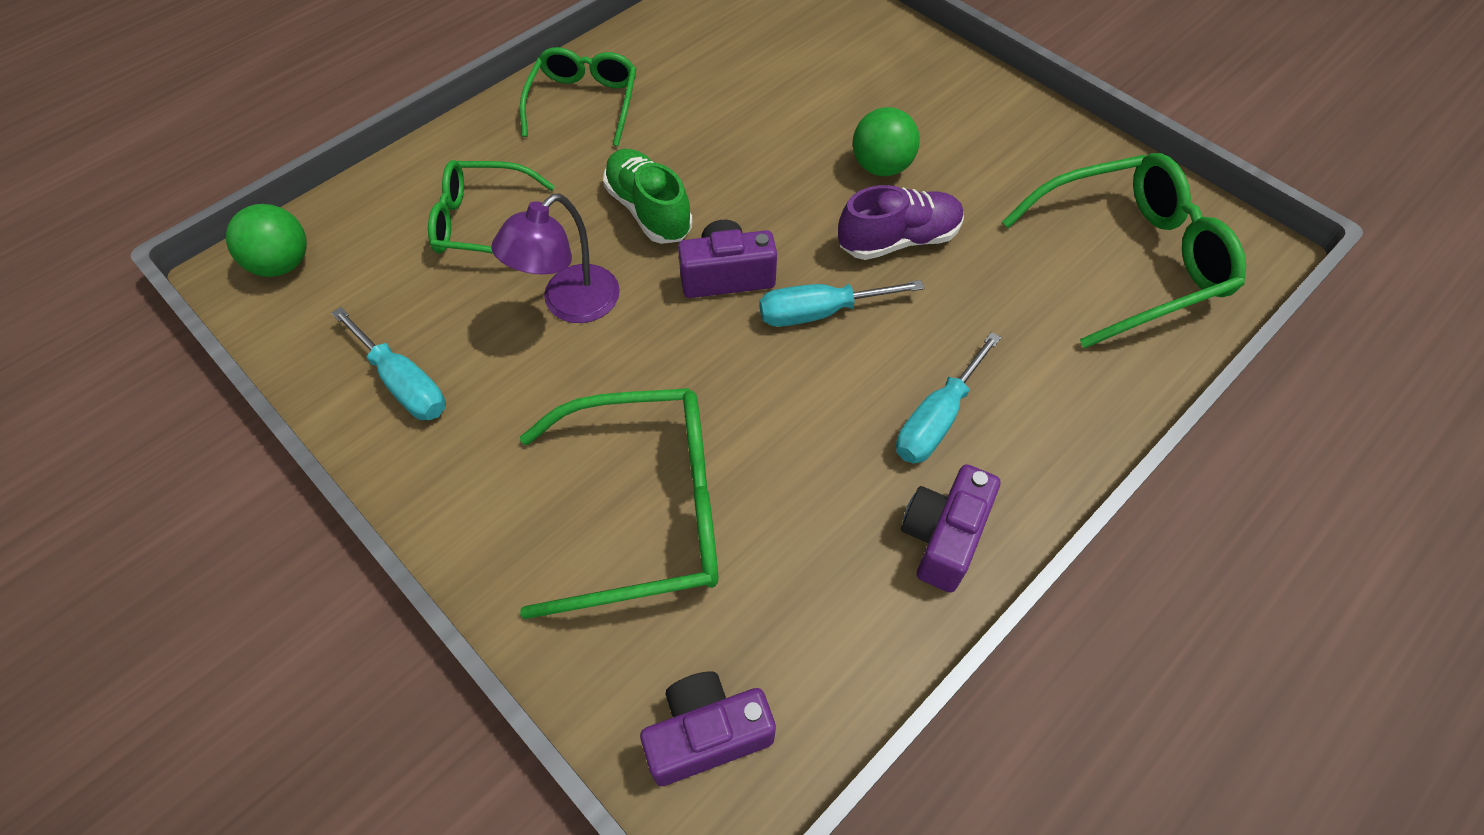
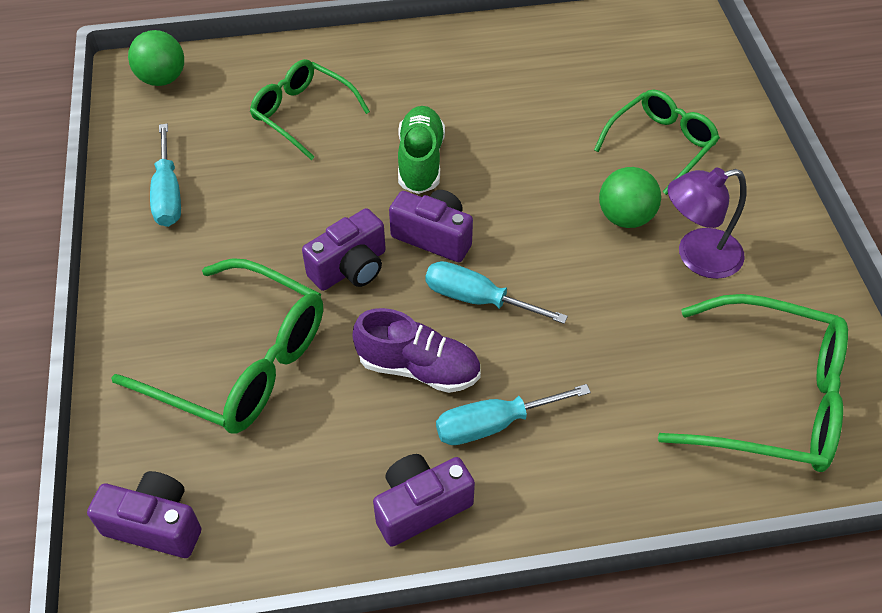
camera: 35 degrees right, 5 degrees down
purple lamp [491,193,620,323] -> purple lamp moved to [667,167,746,279]
green glasses [520,47,636,146] -> green glasses moved to [594,89,720,195]
purple shoe [838,185,964,260] -> purple shoe moved to [352,308,481,393]
none -> purple camera [302,208,386,291]

